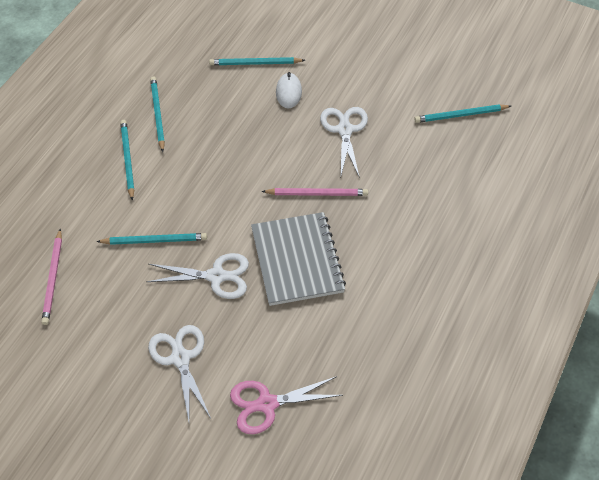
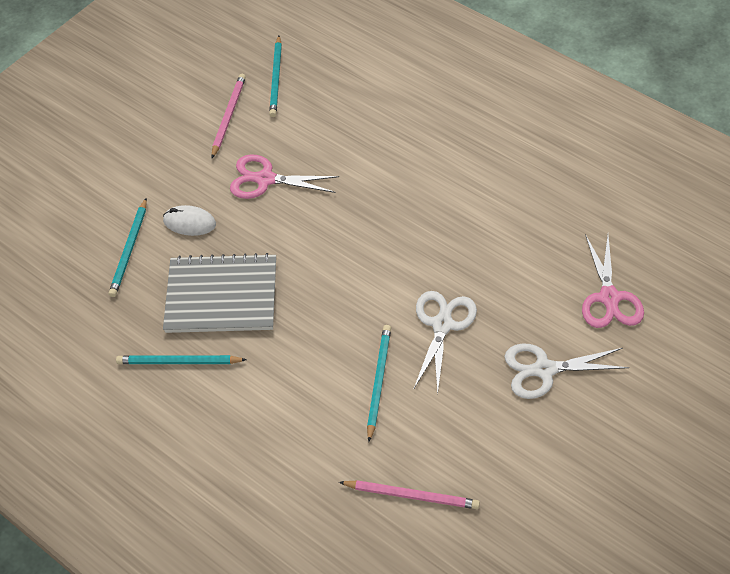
camera: 75 degrees left, 0 degrees up
turquoise pencil [120,120,134,201] -> none
grey notebook [251,212,346,306] -> grey notebook moved to [163,253,276,333]
pink pencil [261,188,368,196] -> pink pencil moved to [211,74,246,158]
white scissors [320,107,368,178] -> pink scissors [230,155,339,199]

